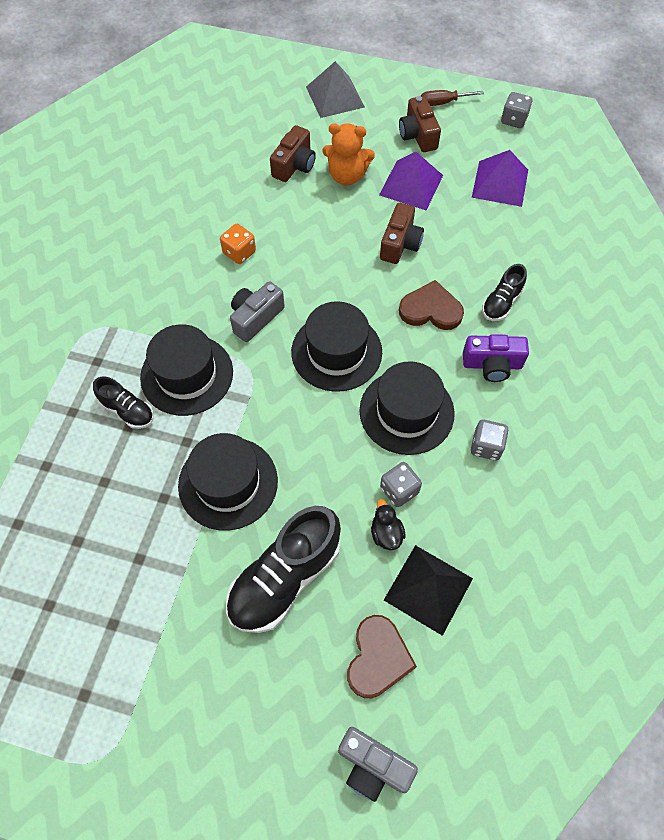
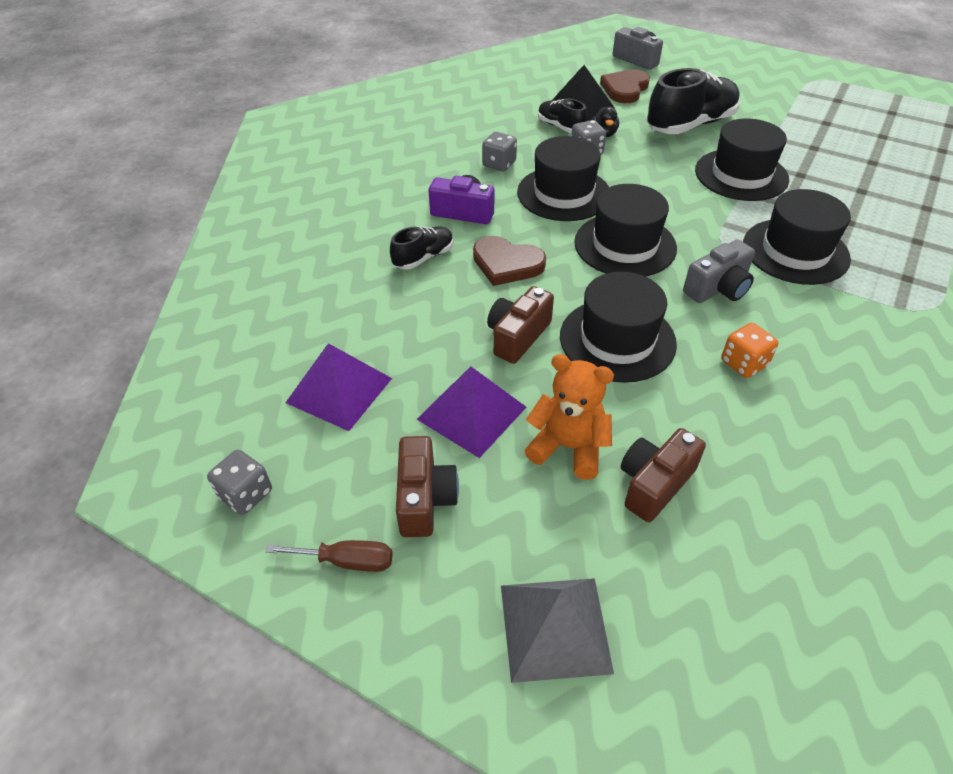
camera: 165 degrees left, 15 degrees down
black shoe [93,377,154,429] -> black shoe moved to [538,99,587,133]
none -> black hat [560,272,677,383]

